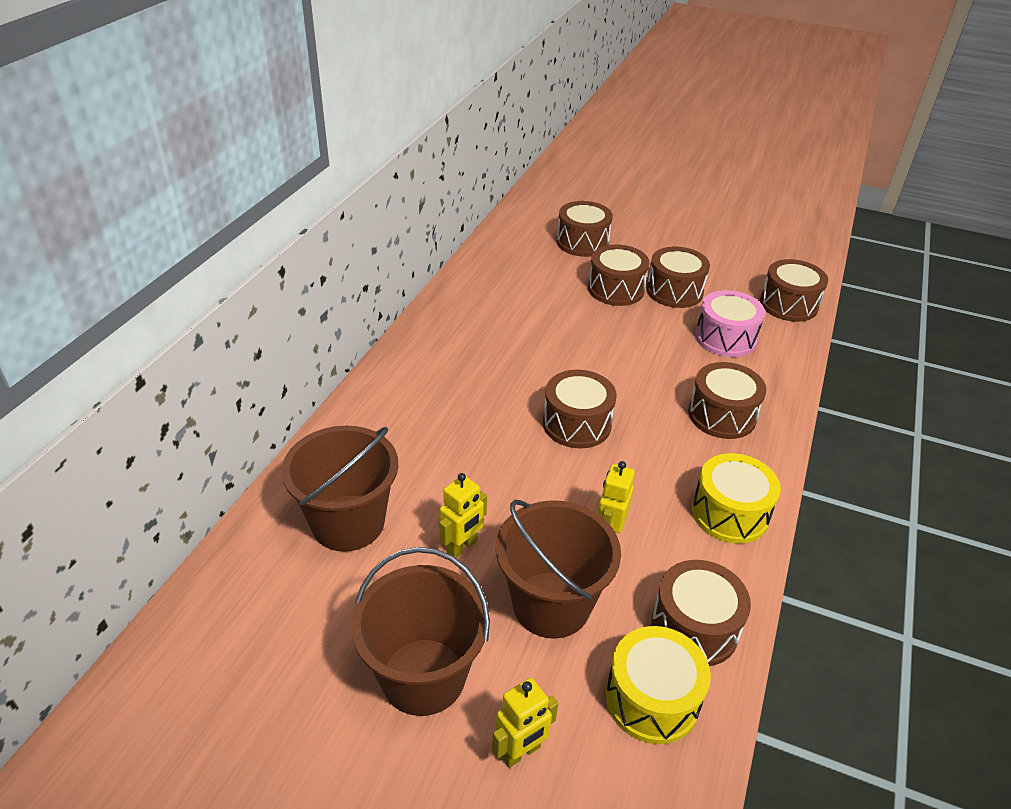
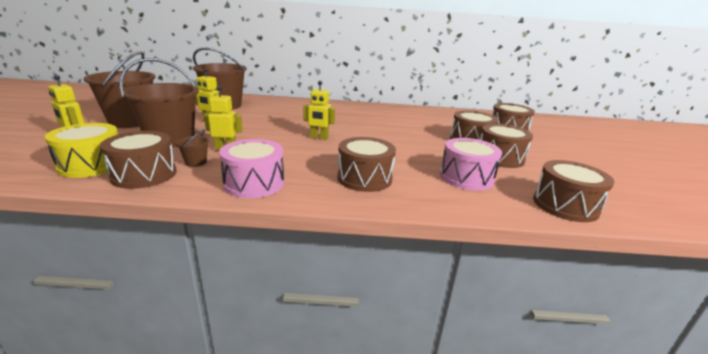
camera: 70 degrees right, 15 degrees down
brown drum [543,370,617,448] -> yellow robot [304,81,335,140]
yellow drum [692,453,781,544] -> pink drum [219,139,284,198]
none -> brown bucket [176,129,209,167]

